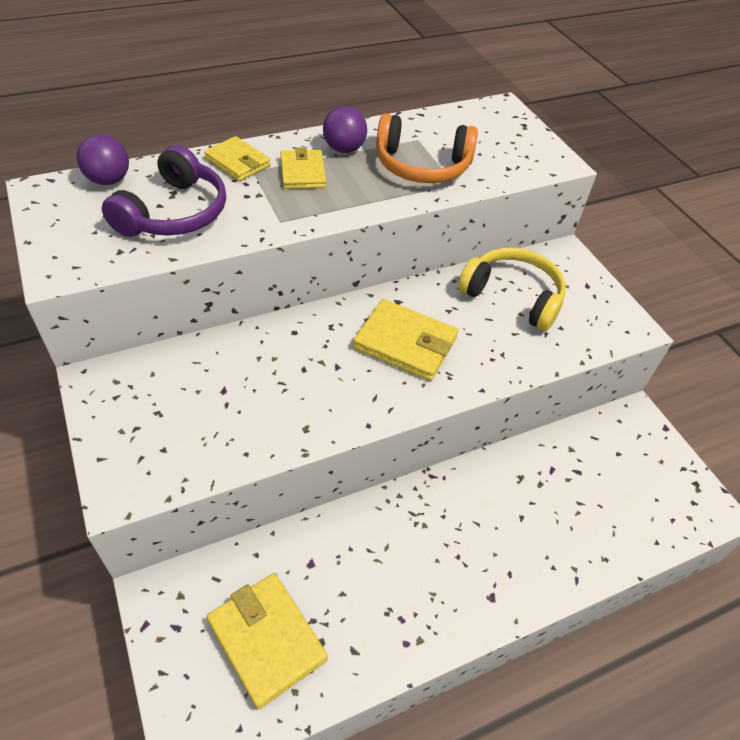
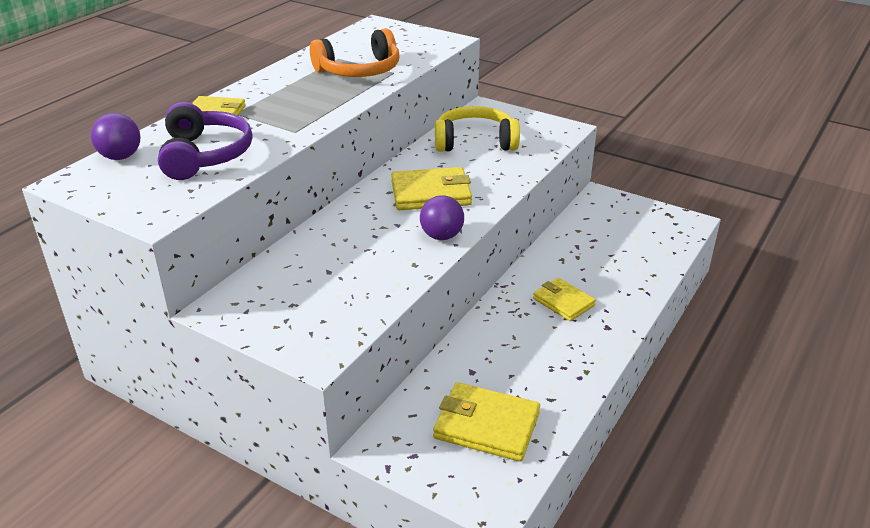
camera: 30 degrees left, 15 degrees down
yellow wallet [280,147,326,189] -> yellow wallet moved to [533,278,596,321]
purple ball [323,106,367,153] -> purple ball moved to [420,195,464,240]

